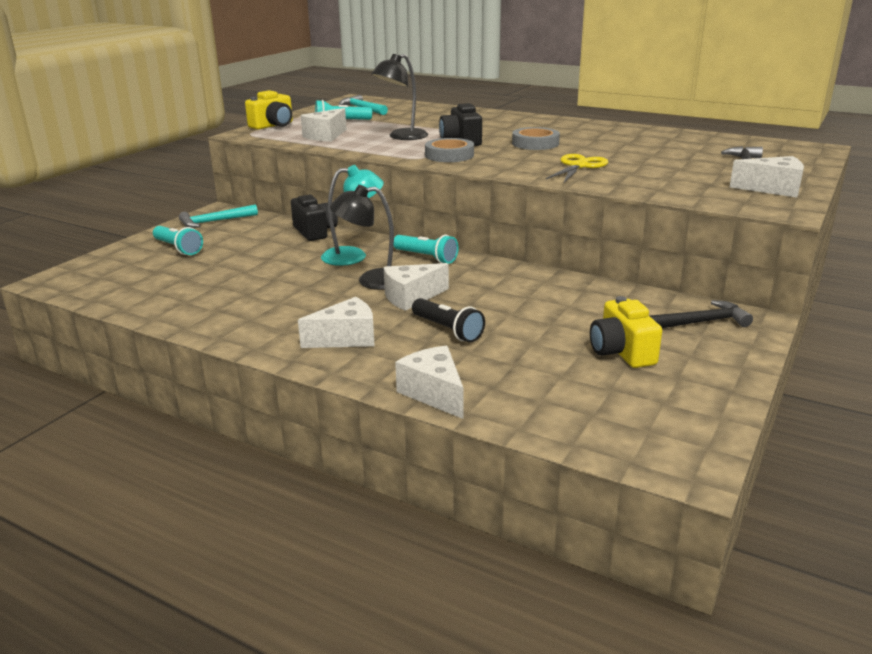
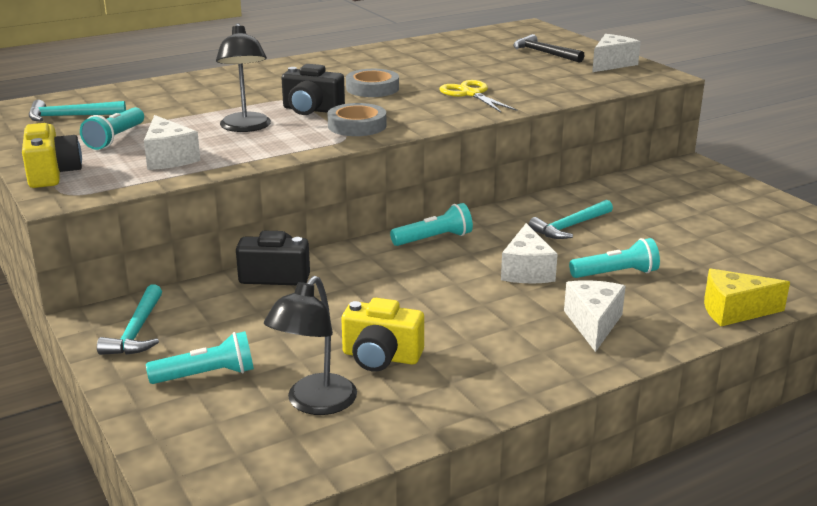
camera: 60 degrees left, 0 degrees up
turquoise lamp [321,165,384,266] -> none
black lamp [330,185,394,290] -> black lamp moved to [264,276,357,415]
white cheese [395,346,464,419] -> yellow cheese [704,268,790,326]
black flashlight [412,298,485,342] -> turquoise flashlight [569,238,660,278]
yellow camera [590,296,662,368] -> yellow camera moved to [341,298,424,372]
black hammer [650,300,753,328] -> none
none -> turquoise hammer [528,200,613,239]

